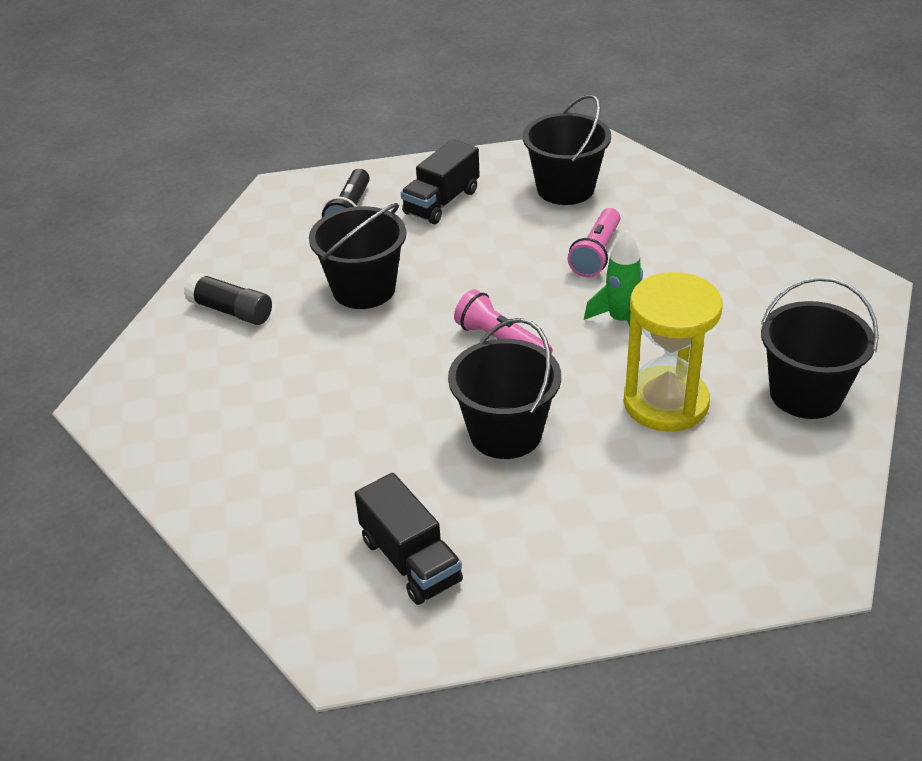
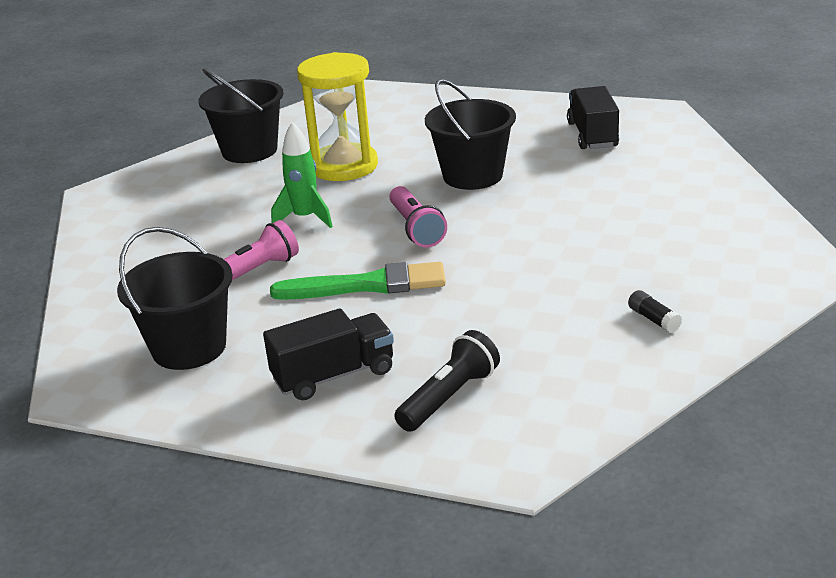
camera: 150 degrees left, 10 degrees down
black glue stick [184,272,272,325] -> black glue stick [628,290,682,333], size x0.57
black bucket [309,203,406,309] -> none
none -> green brush [270,262,446,300]

